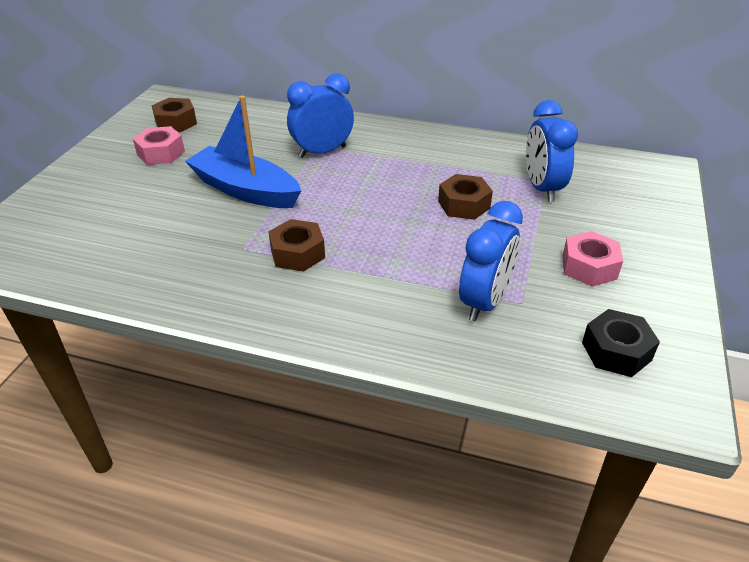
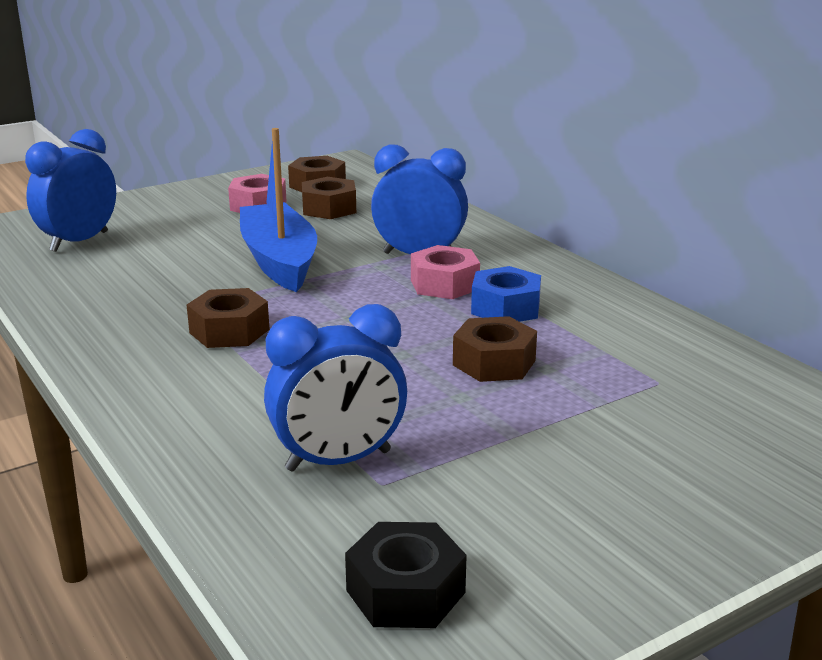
camera: 40 degrees right, 15 degrees down
blue clock [526,100,578,202] -> blue clock moved to [25,129,116,252]
pink nut [562,231,623,287] -> pink nut moved to [411,245,480,299]
none -> brown nut [302,177,356,219]
none -> blue nut [471,266,541,322]

